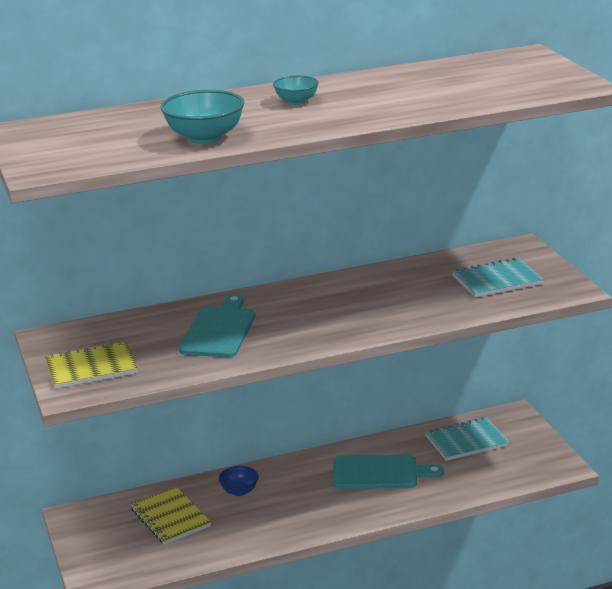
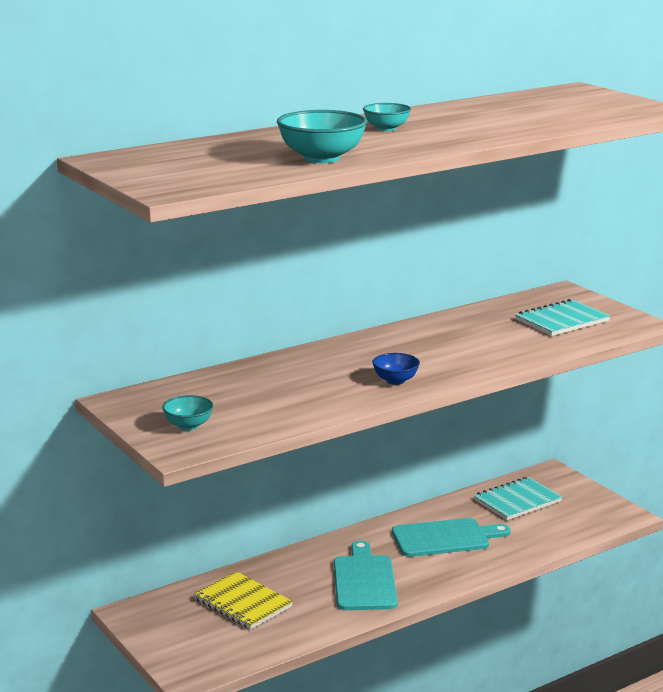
camera: 15 degrees left, 5 degrees down
yellow notebook [45,341,138,389] -> turquoise bowl [162,395,214,430]
turquoise cutting board [179,294,255,358] -> turquoise cutting board moved to [334,541,398,610]
blue bowl [219,466,259,496] -> blue bowl moved to [372,353,420,385]

